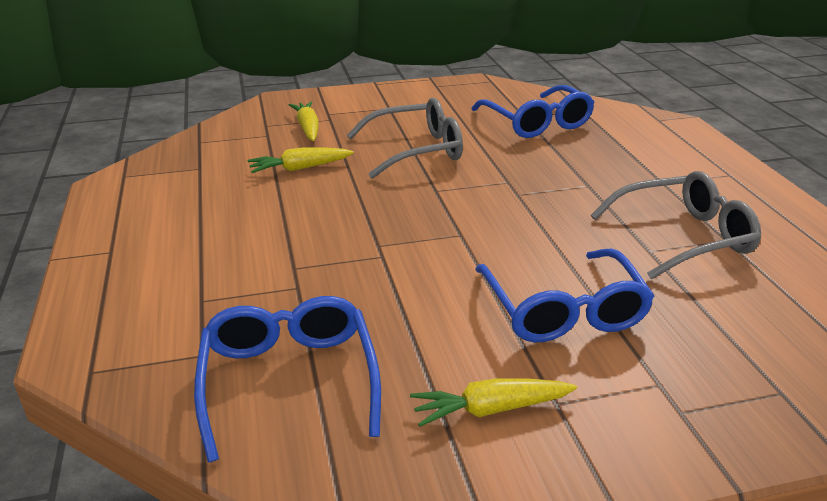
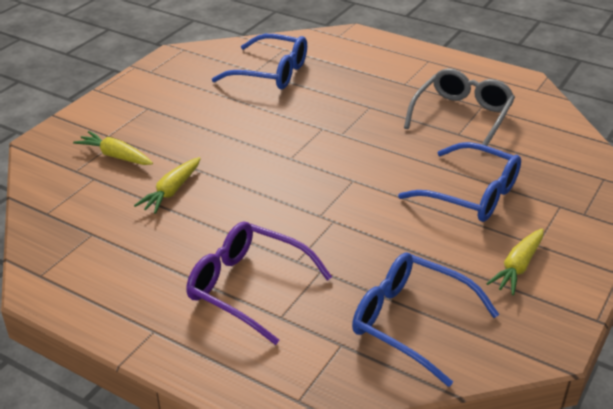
camera: 45 degrees left, 5 degrees up
grey glasses [347,98,463,179] -> none
none -> purple glasses [186,222,332,345]

